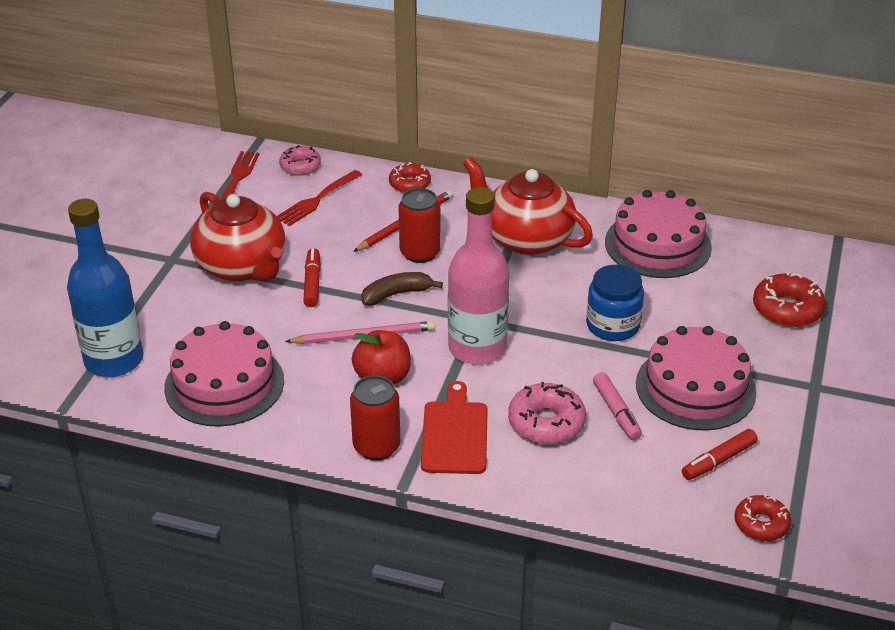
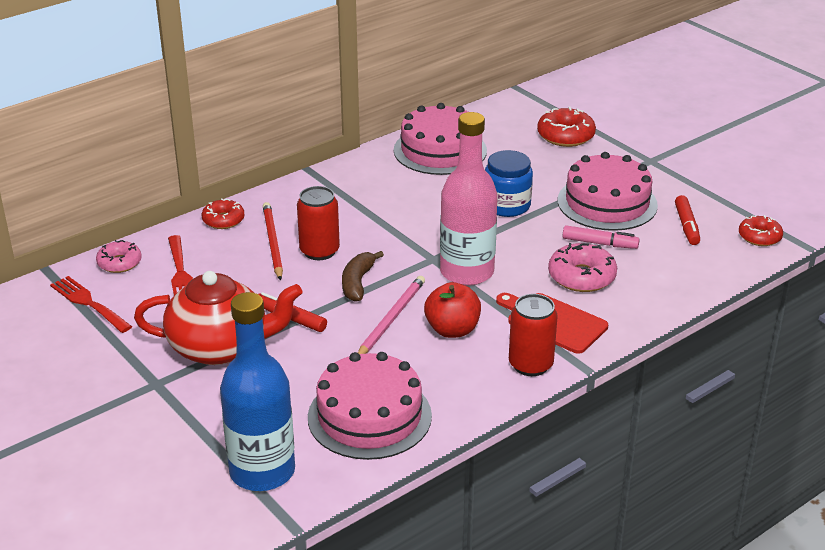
camera: 55 degrees left, 5 degrees down
red teapot [463,157,593,255] -> none

